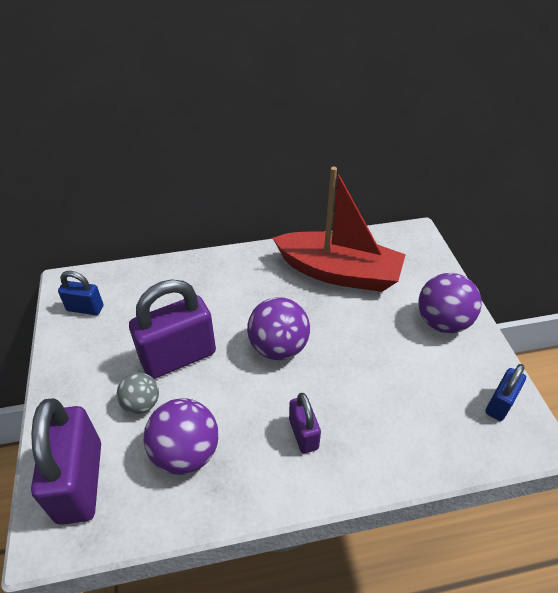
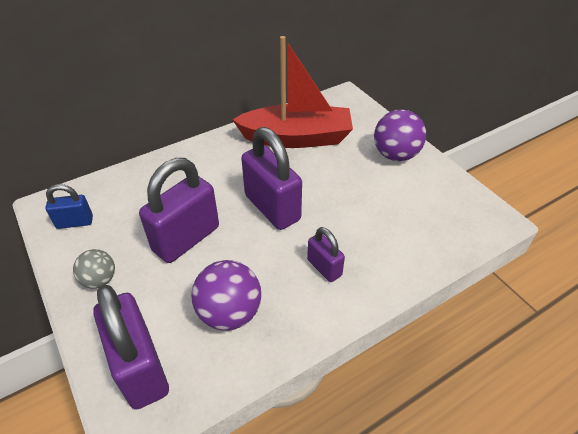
camera: 20 degrees left, 0 degrees up
grey ball [117,372,159,414] -> grey ball moved to [73,249,115,289]
purple ball [247,297,310,360] -> purple padlock [241,127,302,230]
blue padlock [485,364,526,421] -> none

